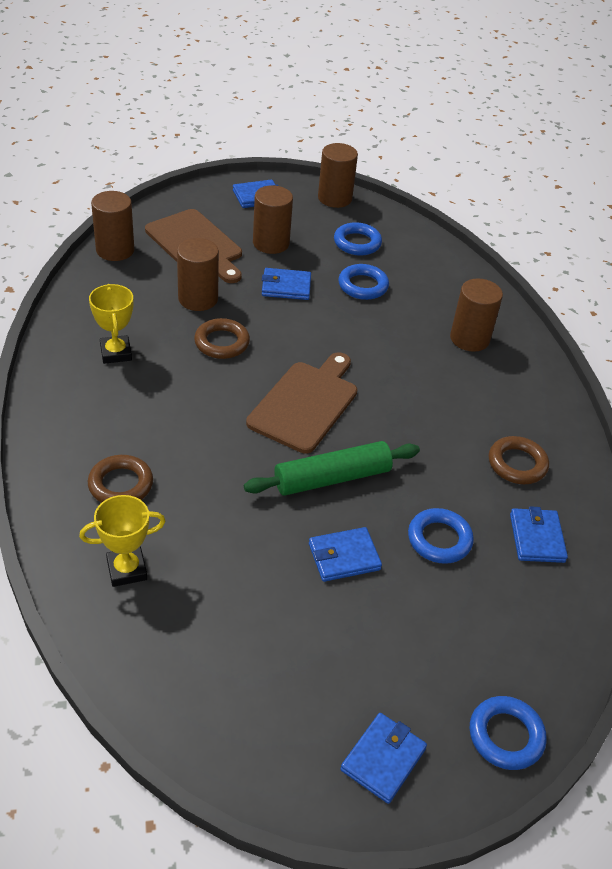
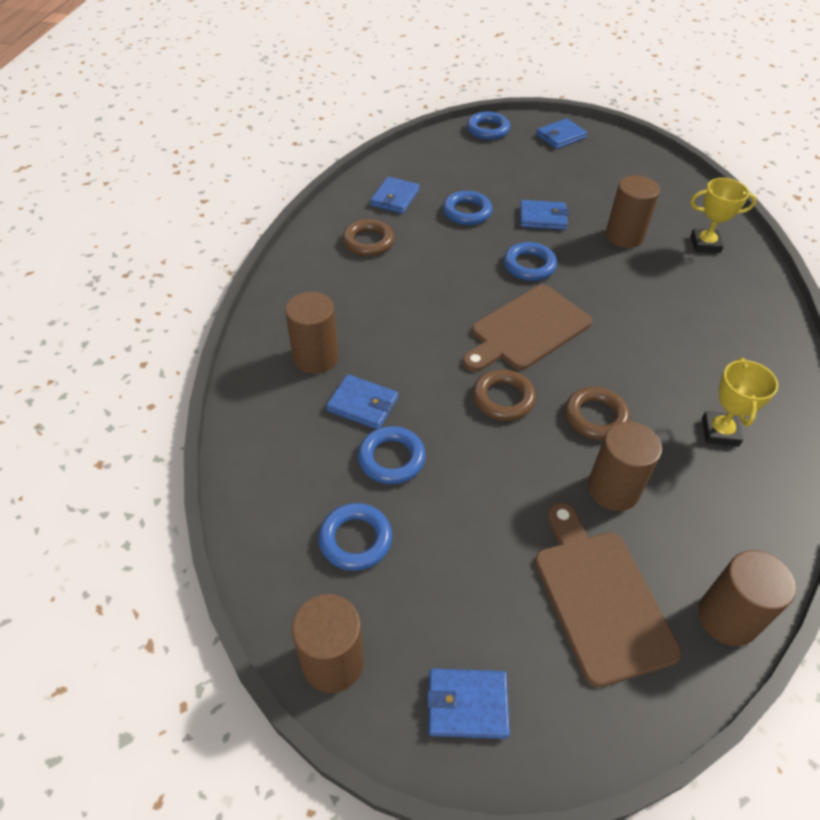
camera: 155 degrees left, 5 degrees up
brown ring [88,455,153,503] -> brown ring moved to [472,369,536,421]
green rolling pin [244,441,420,496] -> blue ring [504,242,557,281]
brown cylinder [253,185,293,254] -> brown cylinder moved to [605,175,660,248]
blue wallet [262,268,311,300] -> blue wallet moved to [326,374,398,429]

